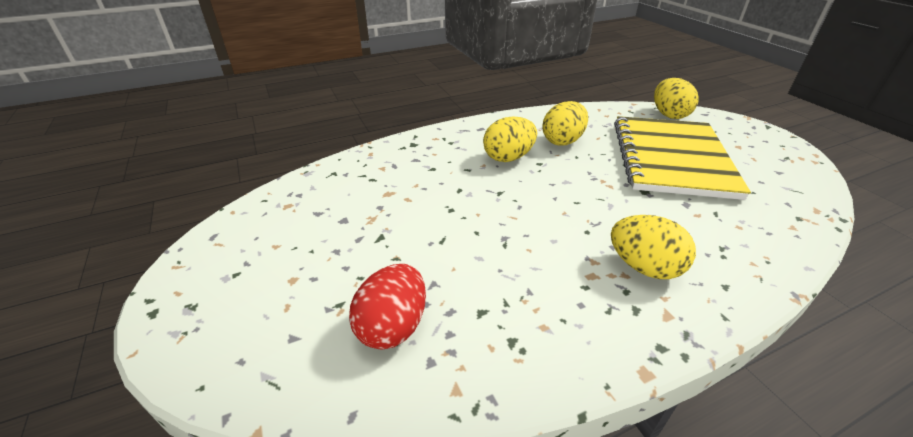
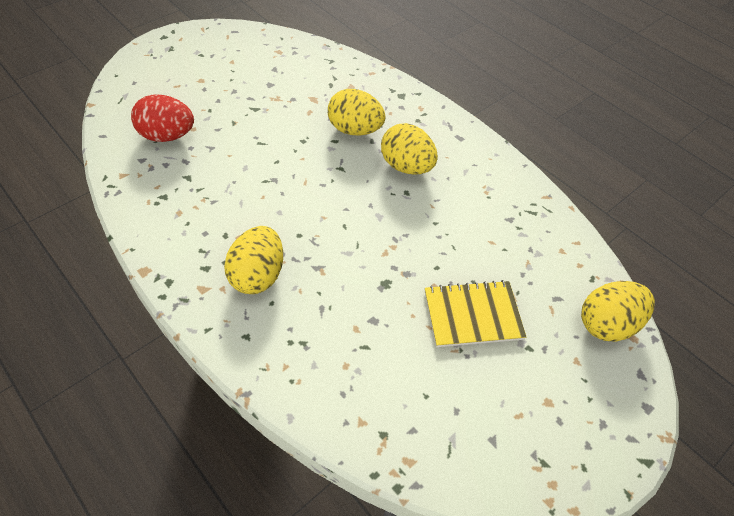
camera: 70 degrees right, 15 degrees up
yellow egg [542,101,588,146] -> yellow egg moved to [328,89,386,136]
yellow notebook [614,116,751,200] -> yellow notebook [425,280,526,347], size x0.52

